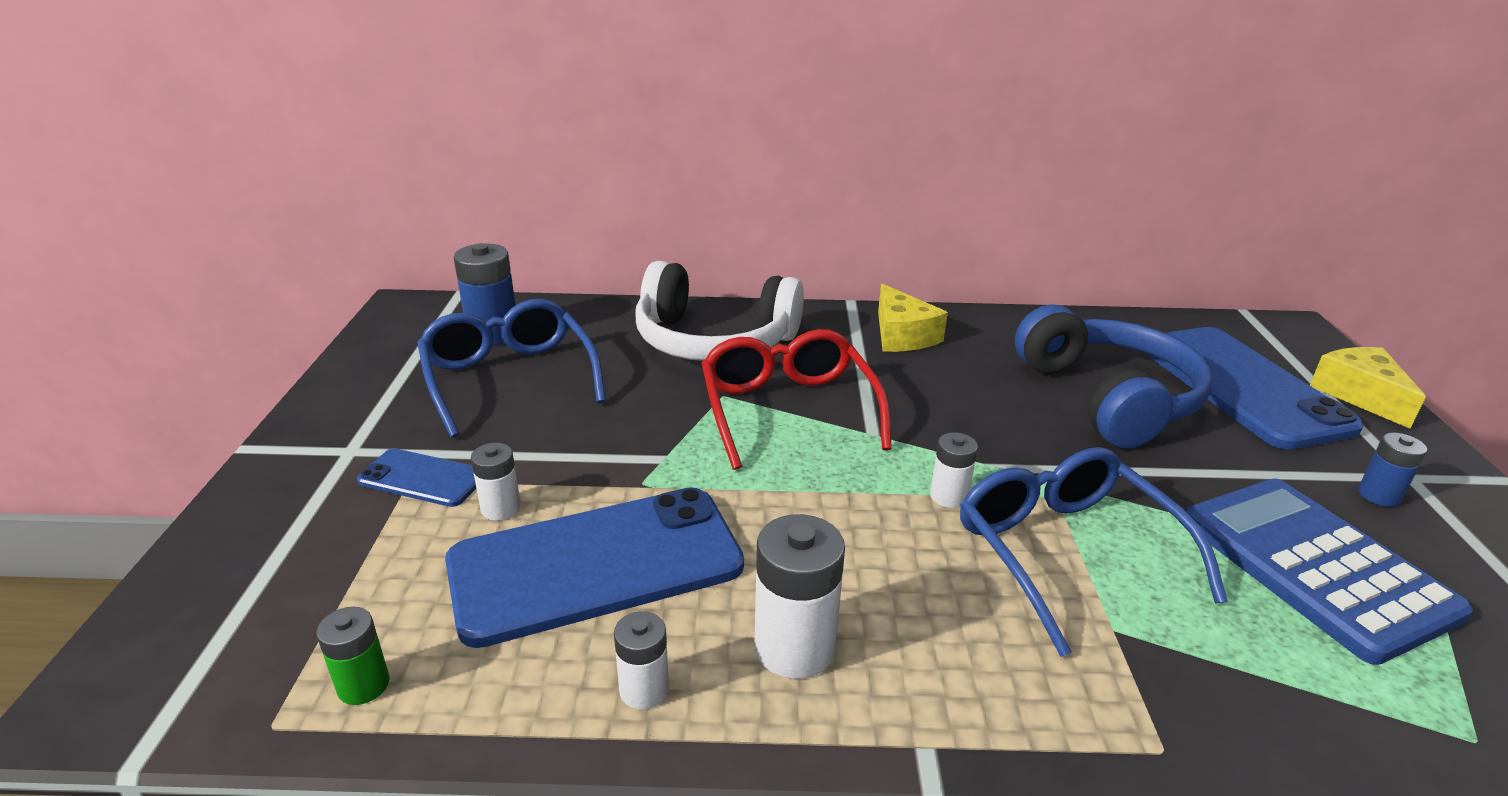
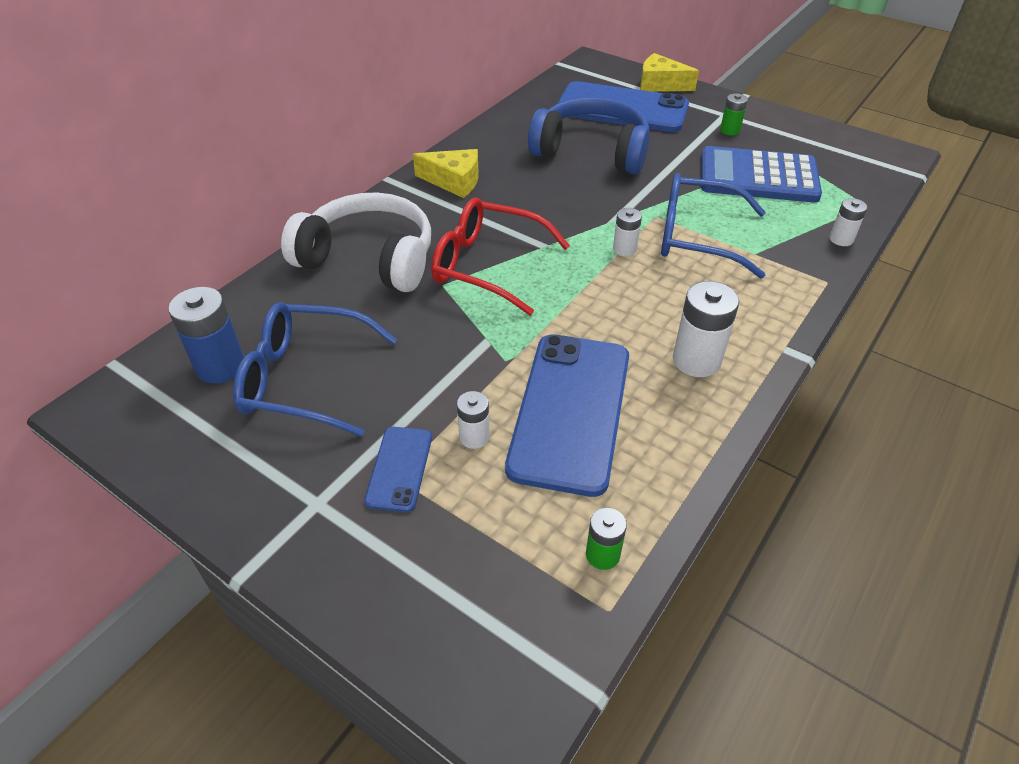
camera: 55 degrees left, 15 degrees up
blue phone [357,448,476,507] -> blue phone turned 45 degrees counterclockwise [364,427,432,512]
white battery [614,611,669,710] -> white battery moved to [829,198,867,246]
white headphones [635,261,804,361] -> white headphones turned 120 degrees counterclockwise [281,193,431,292]
blue battery [1358,433,1427,507] -> green battery [720,93,748,135]

